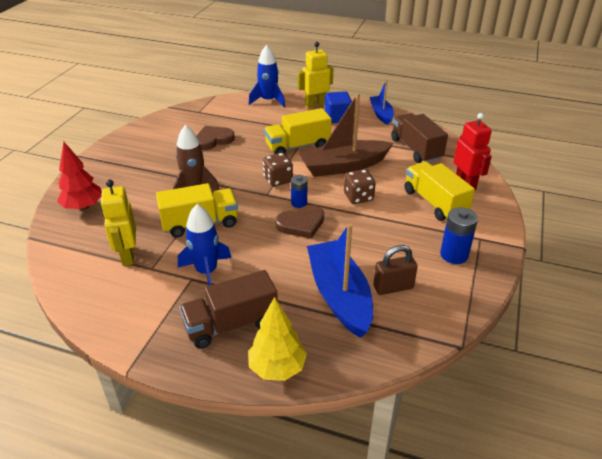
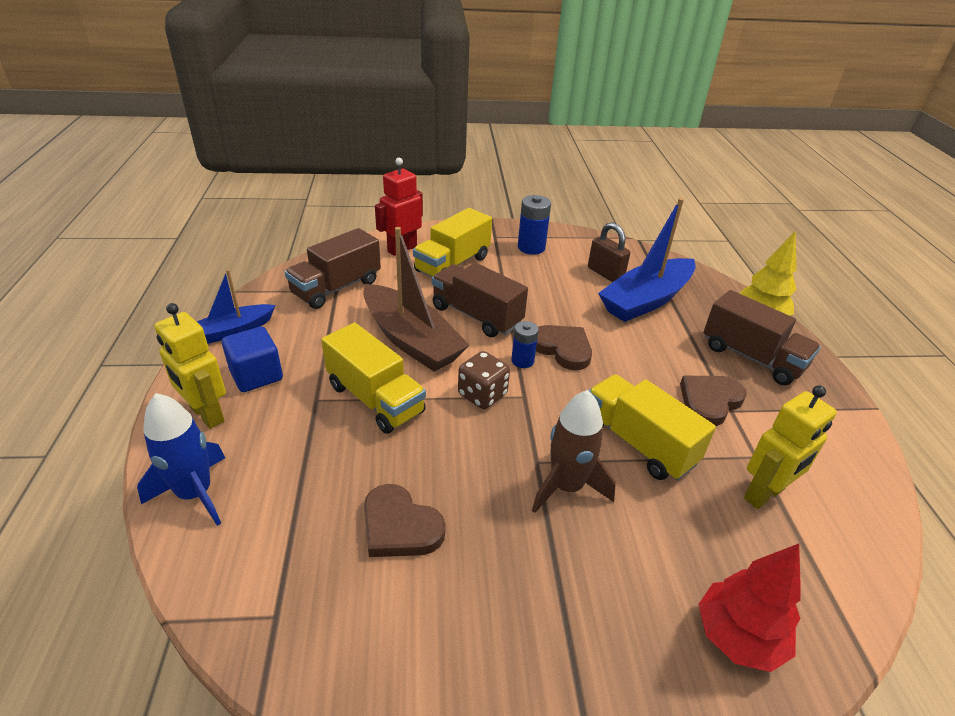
camera: 115 degrees left, 0 degrees up
blue rocket [178,204,231,286] -> brown heart [680,376,747,426]
brown dice [344,169,376,204] -> brown truck [432,263,528,337]

